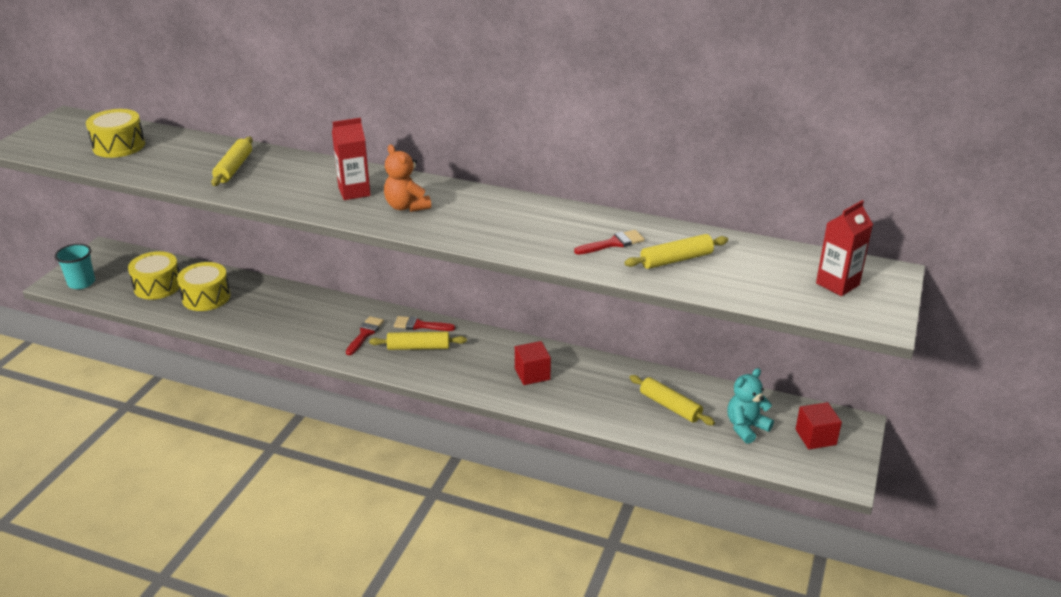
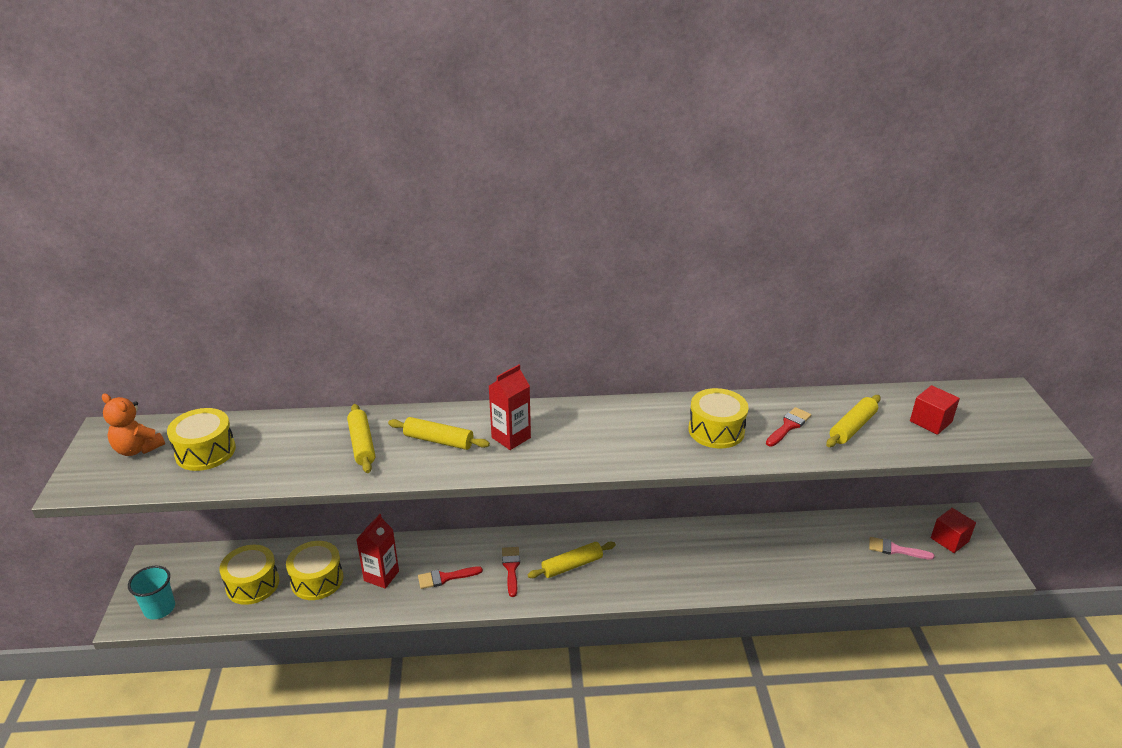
camera: 25 degrees left, 0 degrees up
orange teddy bear [384,145,431,212] -> orange teddy bear moved to [102,393,165,456]
red brush [394,316,455,331] -> red brush moved to [418,566,483,589]
red cube [515,341,551,385] -> red cube moved to [910,385,960,435]
yellow rolling pin [629,375,715,425] -> yellow rolling pin moved to [388,417,490,450]
turquoise teddy bear [728,368,774,444] -> pink brush [869,537,935,560]
red carton [816,200,873,296] -> red carton moved to [356,514,399,589]
none -> yellow drum [688,388,749,449]

